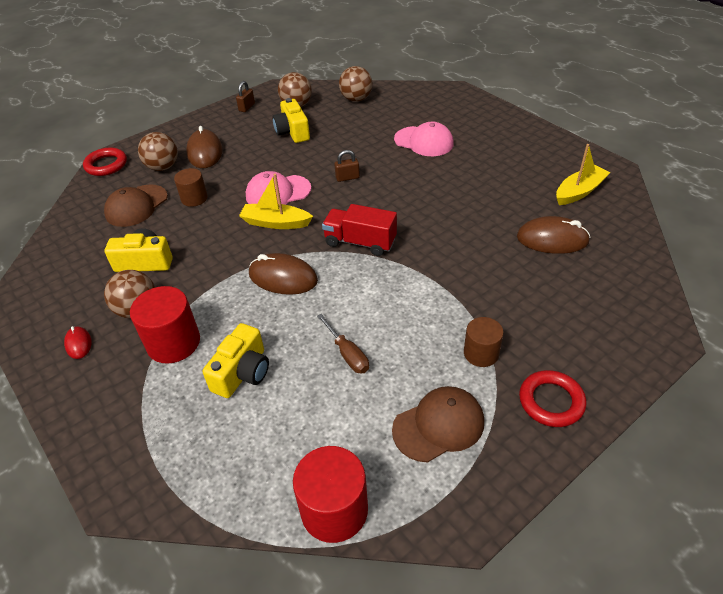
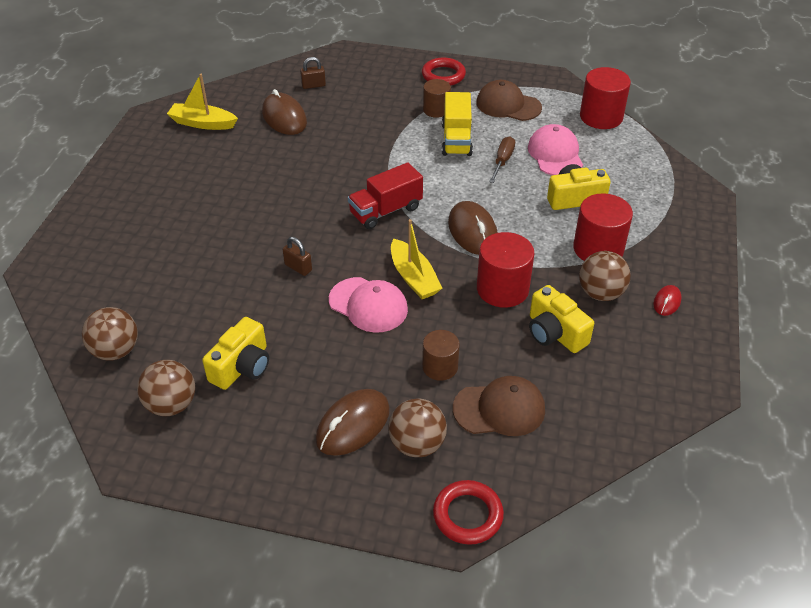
camera: 130 degrees left, 0 degrees up
brown padlock [236,81,255,112] -> brown padlock moved to [300,57,326,89]
red truck [322,204,397,256] -> red truck turned 75 degrees clockwise [348,162,423,229]
pink cap [394,122,454,156] -> pink cap moved to [528,124,583,175]
none -> yellow truck [442,92,473,156]
none -> red cylinder [477,232,535,308]

